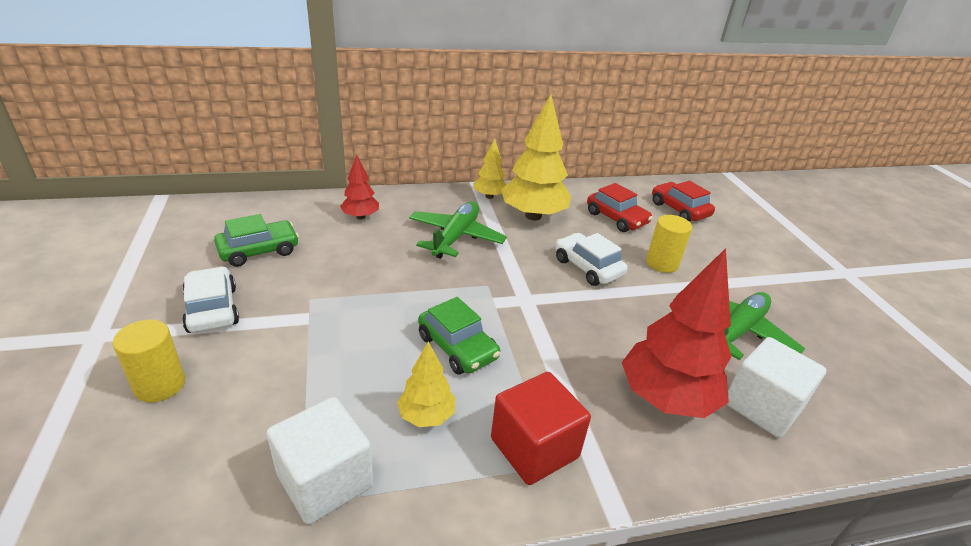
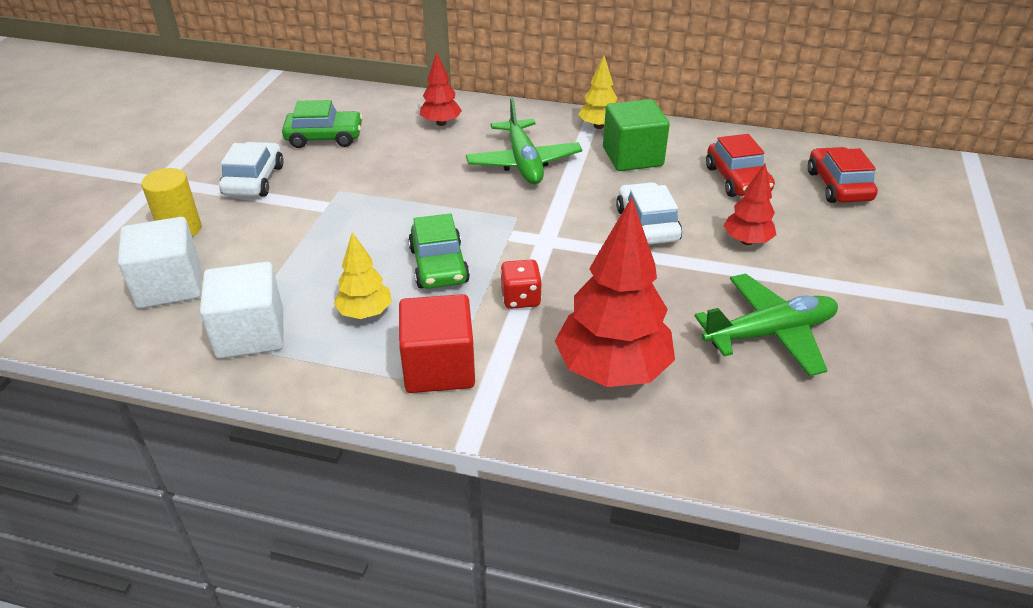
camera: 30 degrees right, 5 degrees up
green plane [409,201,507,259] -> green plane turned 120 degrees clockwise [466,98,582,184]
yellow tree [501,95,571,220] -> green cube [603,99,670,171]
yellow cylinder [646,215,692,273] -> red tree [724,163,776,245]
white cube [726,337,826,438] -> white cube moved to [118,217,201,309]
none -> red dice [500,259,542,309]

